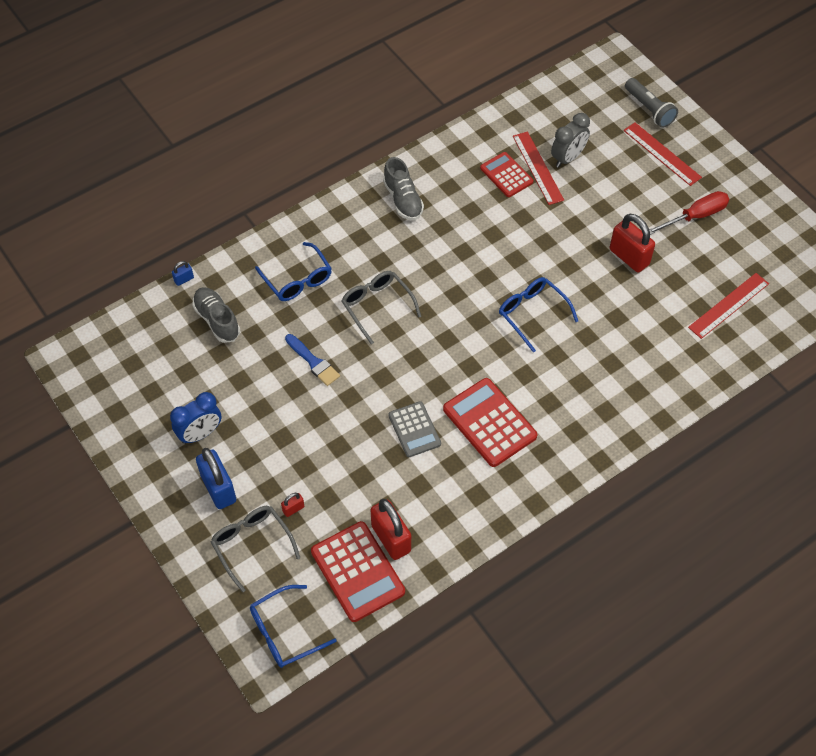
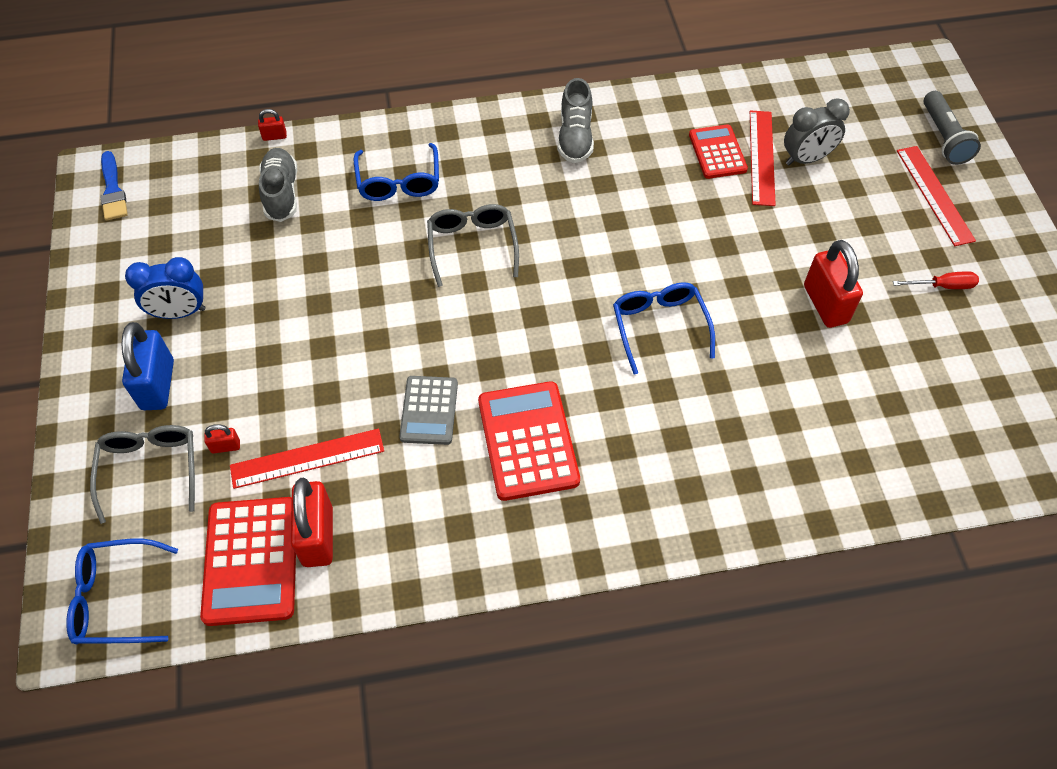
camera: 25 degrees right, 0 degrees up
blue padlock [172,261,194,286] -> red padlock [258,109,287,141]
blue brush [285,334,340,386] -> blue brush moved to [100,151,128,221]
red screwdriver [649,191,729,235] -> red screwdriver [893,271,979,289], size x0.63
red ruler [688,273,769,339] -> red ruler moved to [230,429,384,489]

